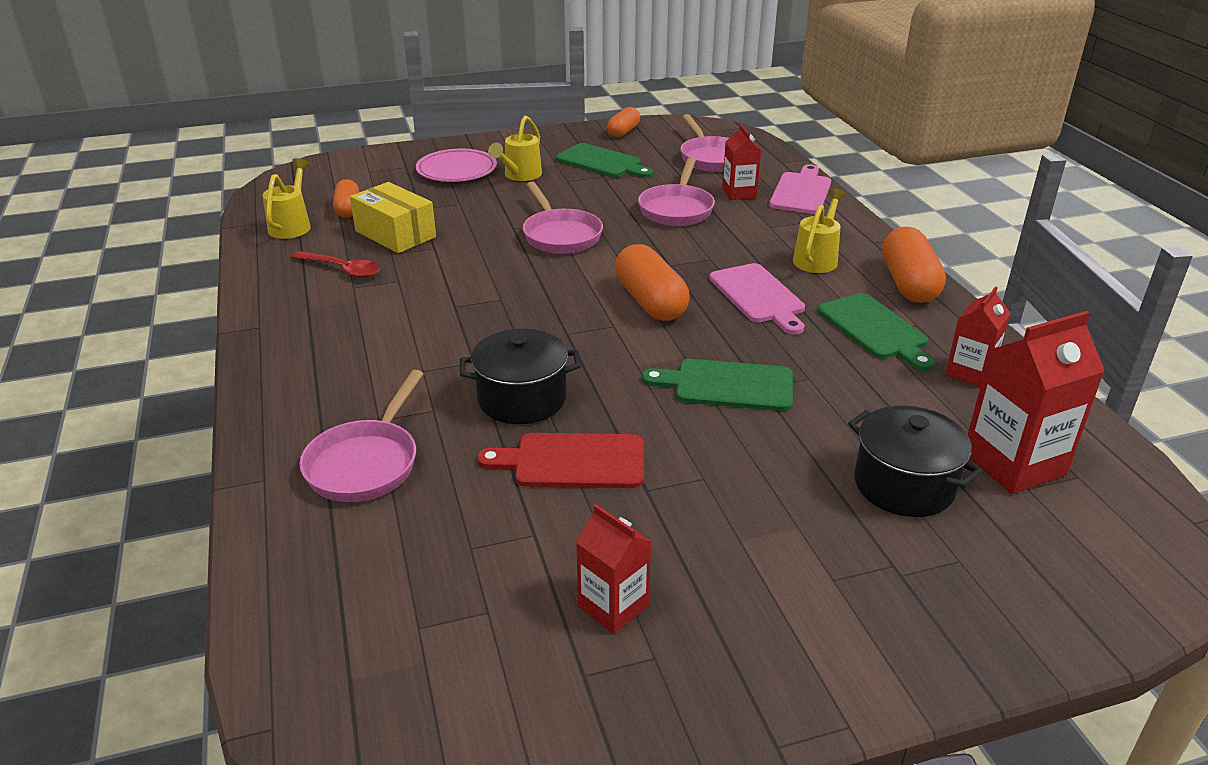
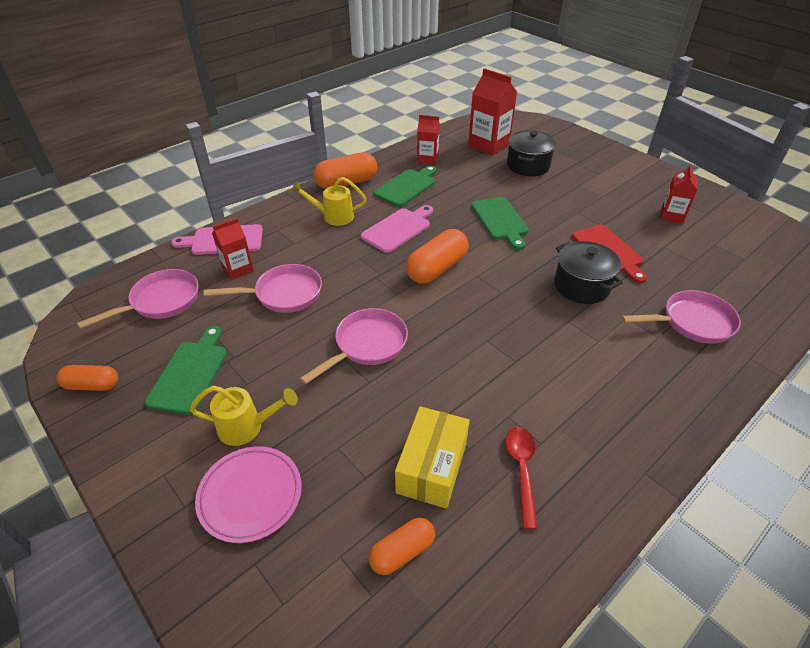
camera: 115 degrees left, 10 degrees up
yellow watering can [263,158,311,239] -> none

